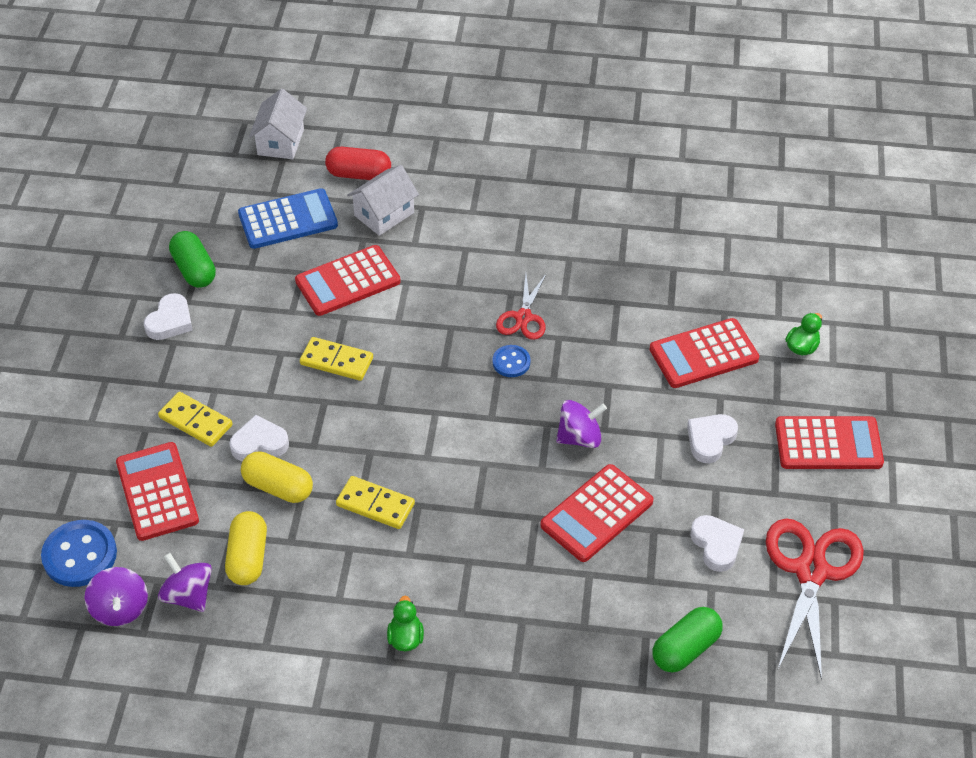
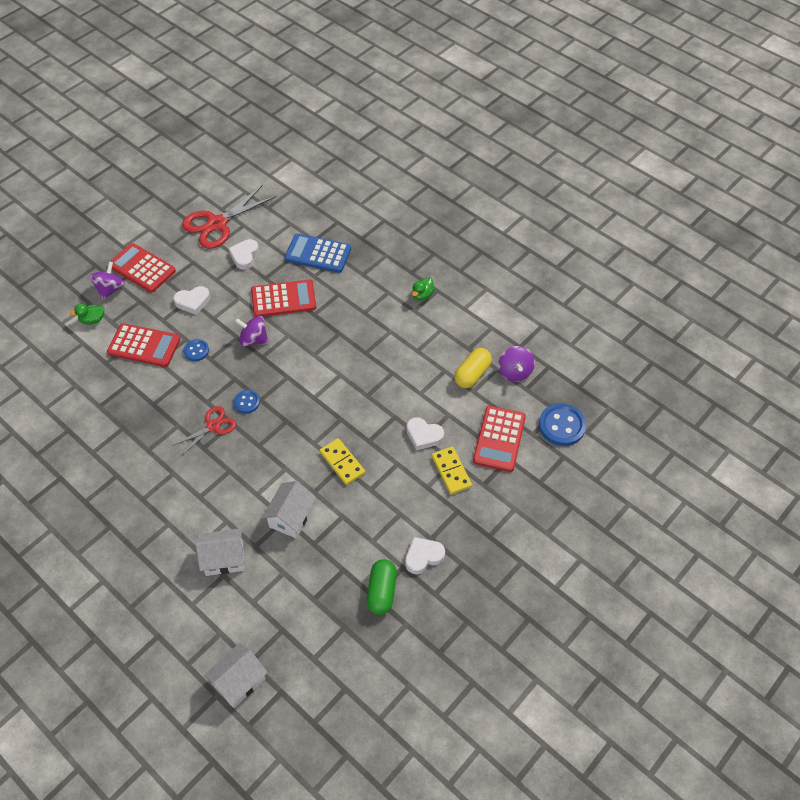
camera: 145 degrees left, 5 degrees up
purple spinning top [85,567,148,626] -> purple spinning top moved to [89,261,125,300]
blue calculator [238,188,338,249] -> blue calculator moved to [285,233,351,273]
yellow capsule [241,451,313,503] -> none
red calculator [295,245,401,316] -> white house [262,481,316,538]
red capsule [325,147,391,180] -> none
yellow domino [336,476,415,529] -> none
green capsule [653,607,723,673] -> none
none -> blue button [183,339,209,361]

